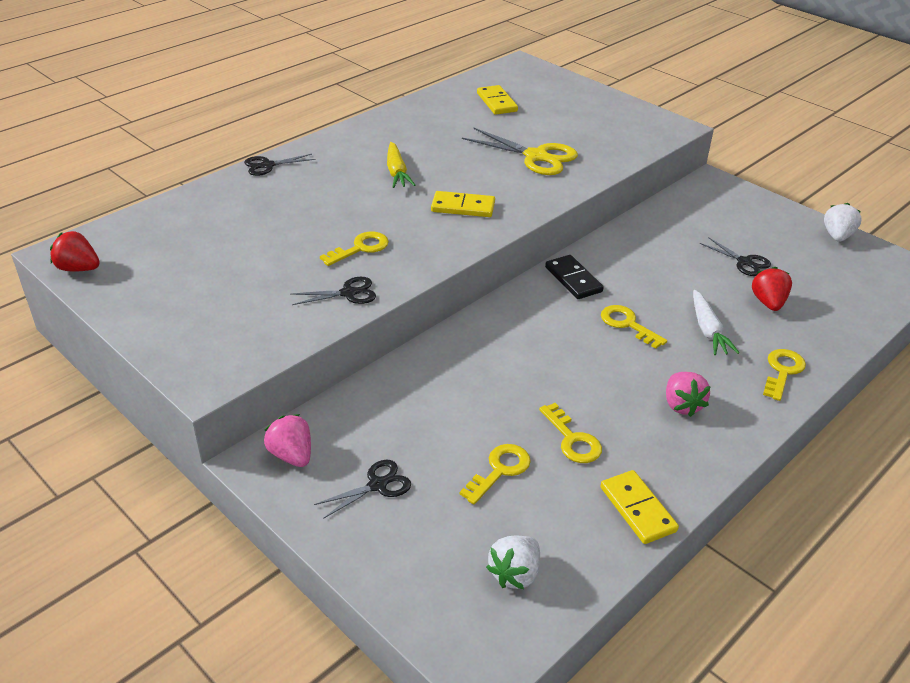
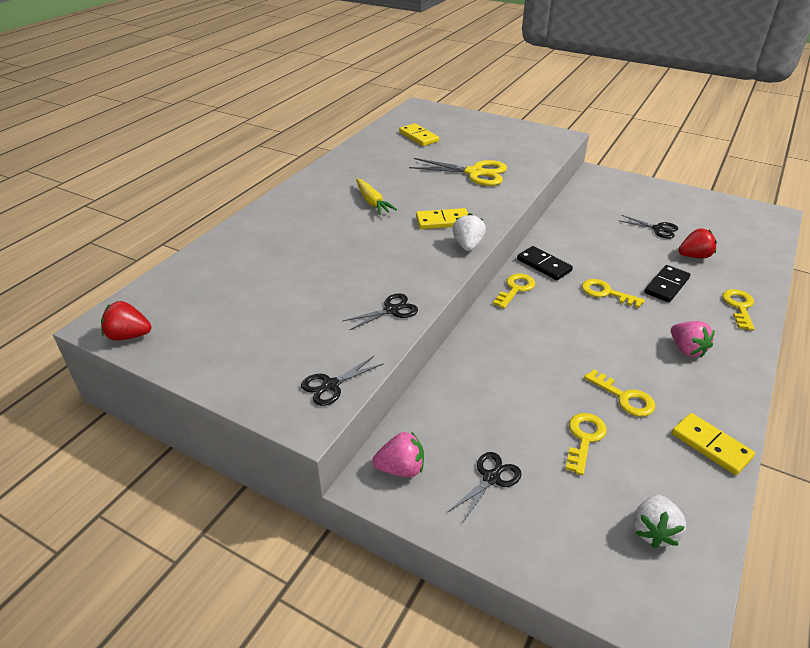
camera: 15 degrees left, 0 degrees up
black scissors [244,154,316,176] -> black scissors moved to [301,356,384,406]
pink strawberry [264,414,311,467] -> pink strawberry turned 135 degrees clockwise [372,431,424,477]
yellow key [320,232,389,266] -> yellow key moved to [493,273,535,309]
white carrot [693,290,740,355] -> black domino [644,265,690,302]
red strawberry [752,267,792,311] -> red strawberry turned 90 degrees clockwise [678,228,717,259]
white strawberry [824,203,862,242] -> white strawberry moved to [452,213,486,251]

